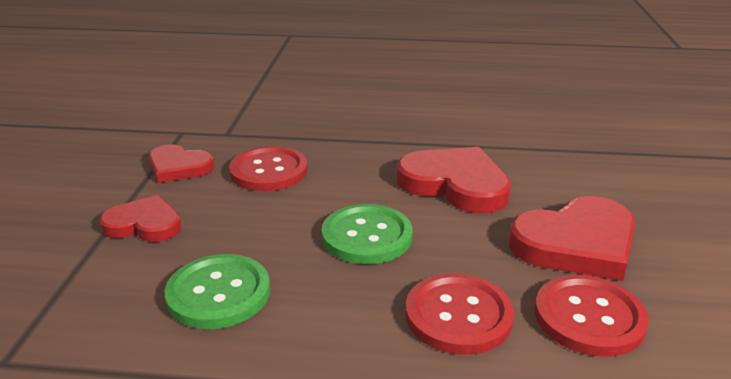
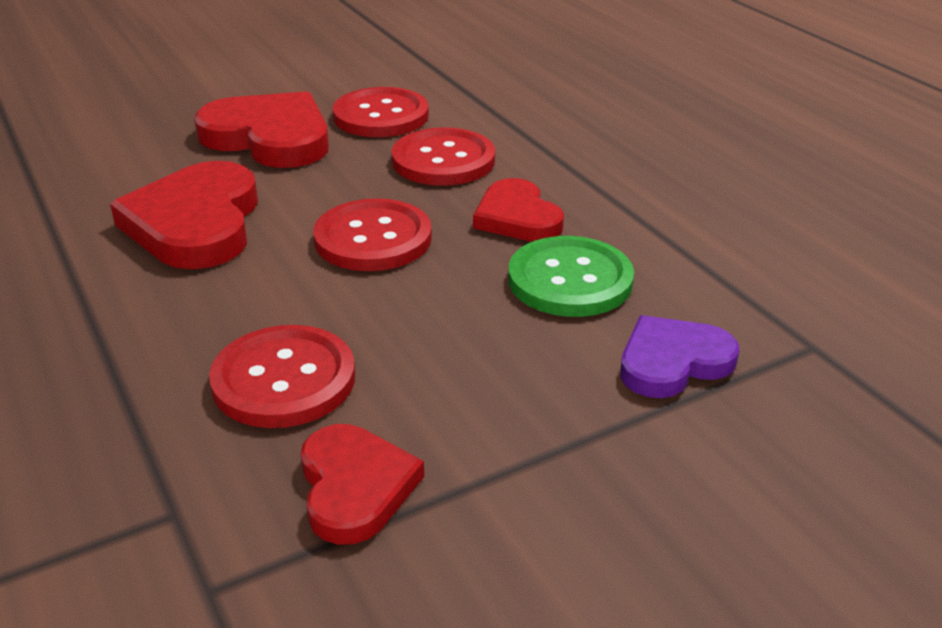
camera: 125 degrees left, 5 degrees up
red heart [100,195,181,242] -> red heart moved to [473,178,564,241]
green button [322,204,412,264] -> red button [313,198,432,271]
none -> purple heart [620,315,740,398]

